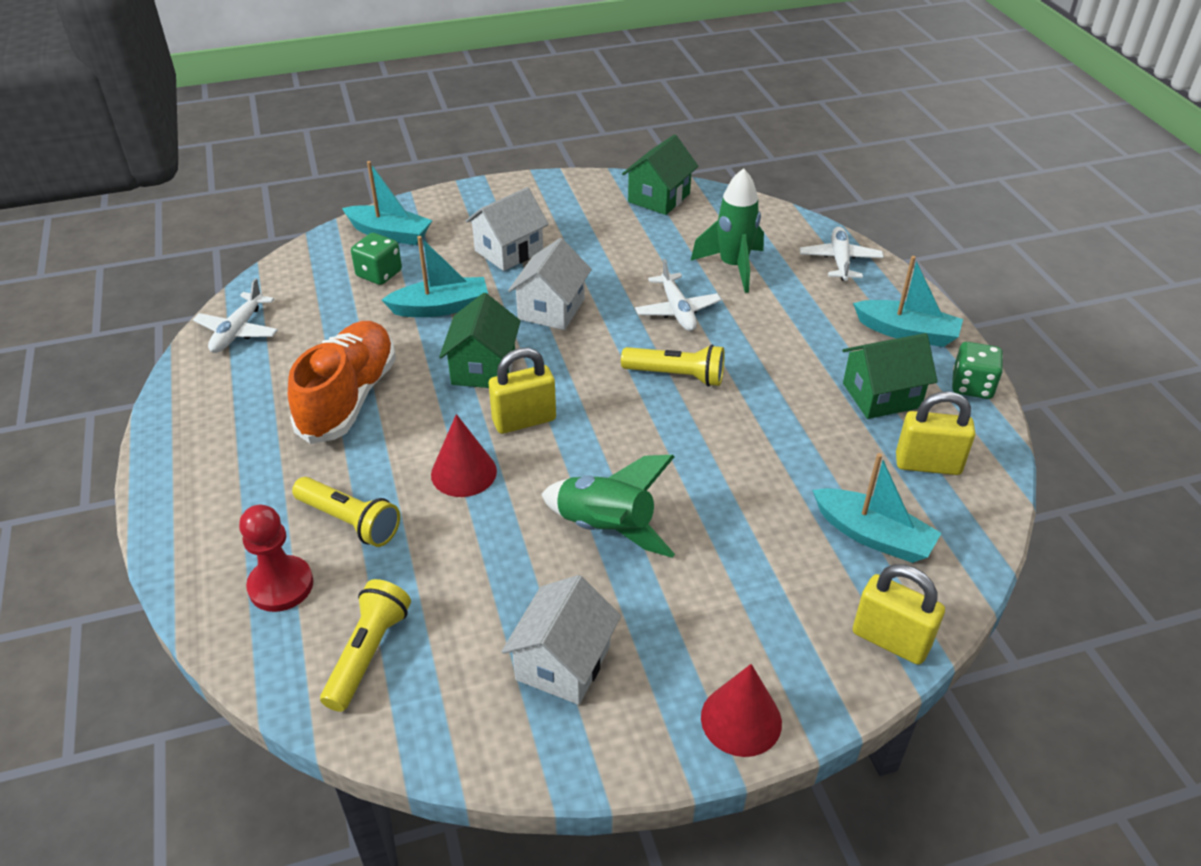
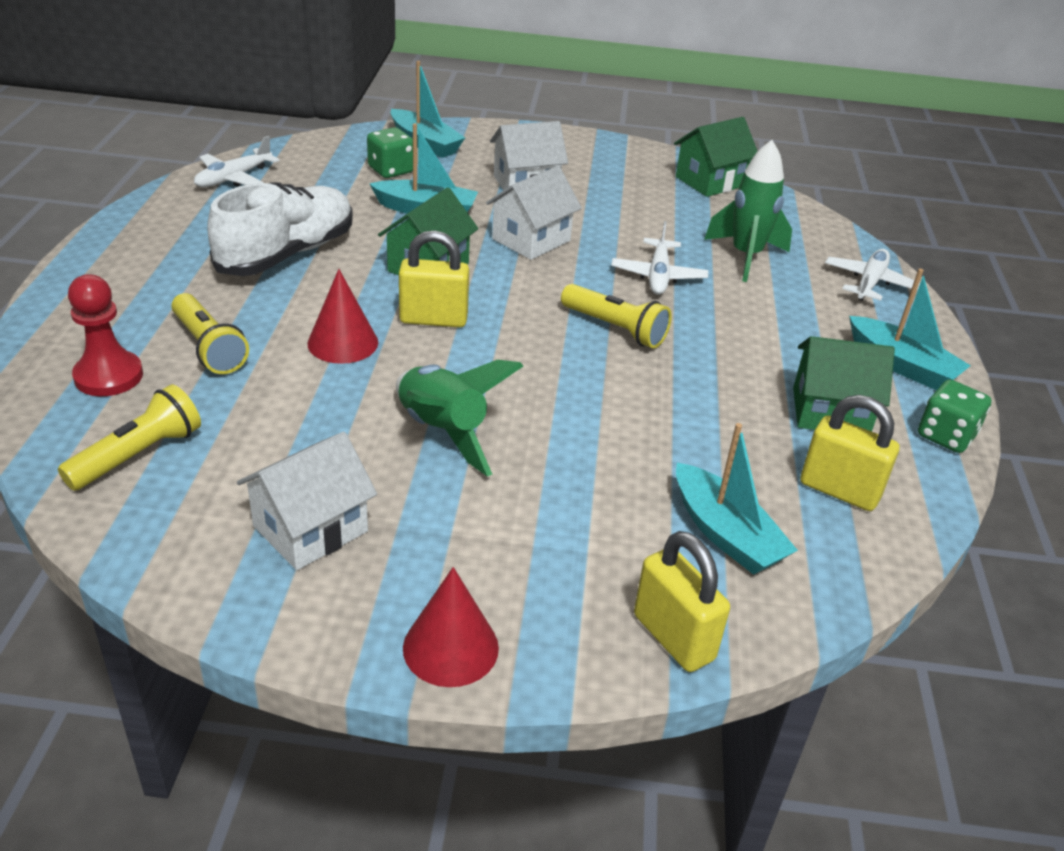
camera: 20 degrees right, 5 degrees down
orange shoe [288,321,396,444] -> white shoe [207,182,353,276]

